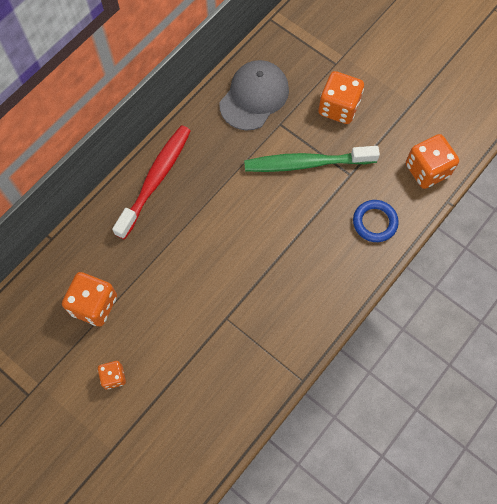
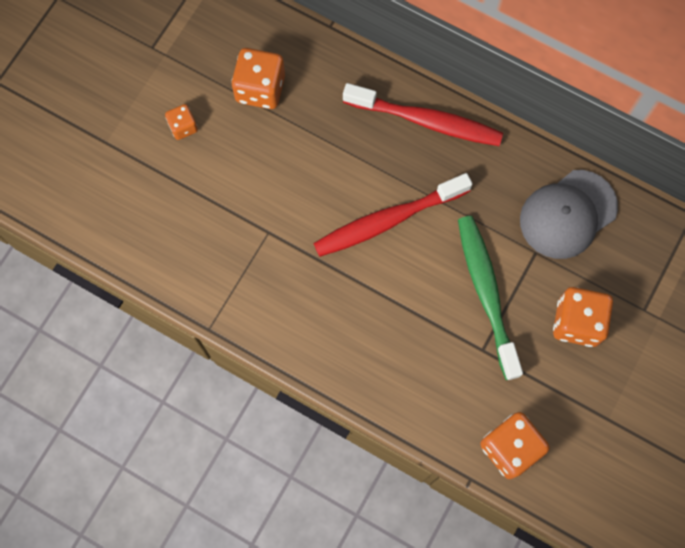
camera: 80 degrees right, 5 degrees up
grey cap [219,60,289,131] -> grey cap turned 120 degrees clockwise [520,170,618,259]
blue ring [353,200,399,242] -> none
none -> red toothbrush [313,173,472,257]

